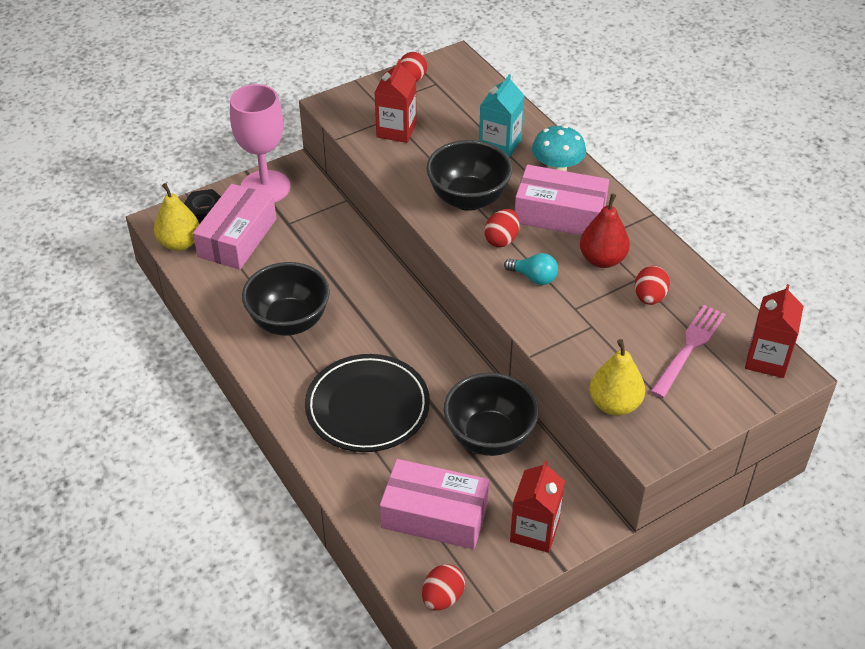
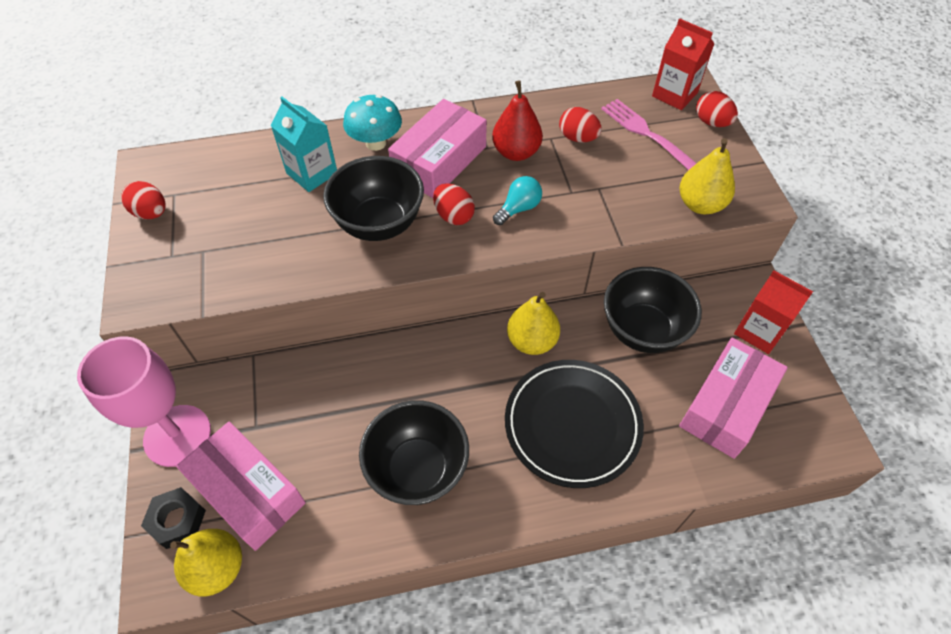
camera: 70 degrees left, 10 degrees up
red carton [375,59,417,143] -> none
red egg [422,564,465,610] -> red egg moved to [696,91,738,127]
none -> yellow pear [507,292,560,355]

